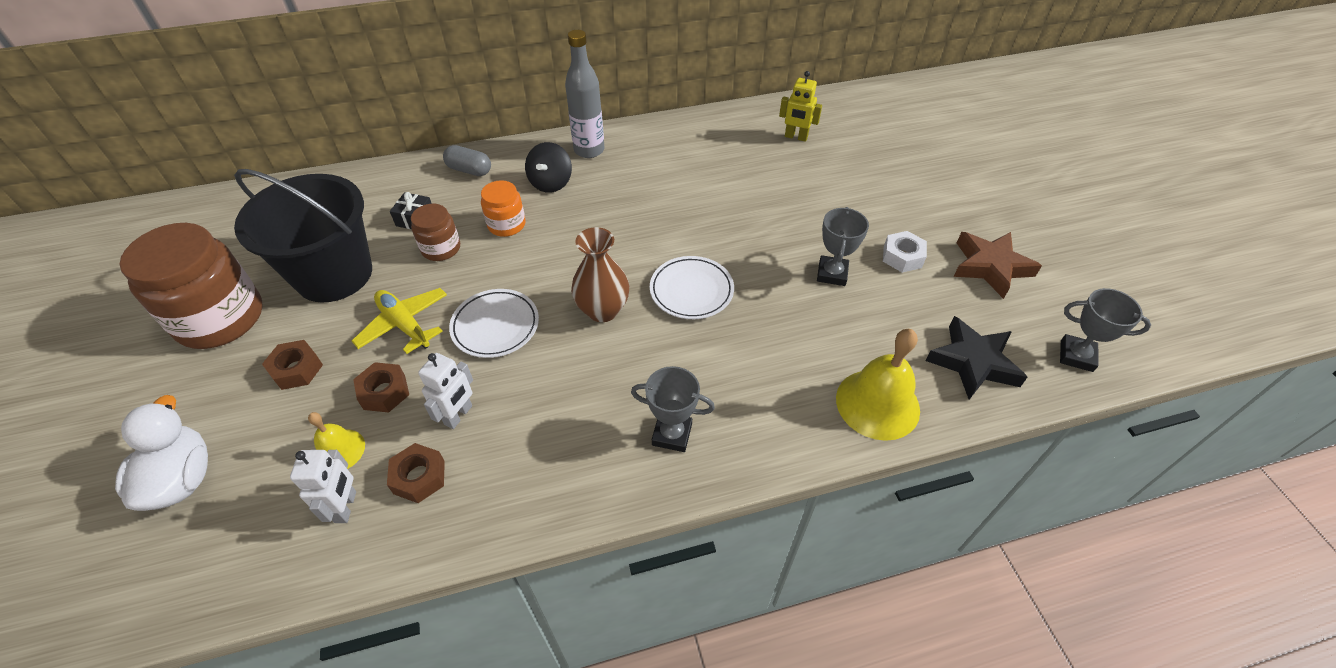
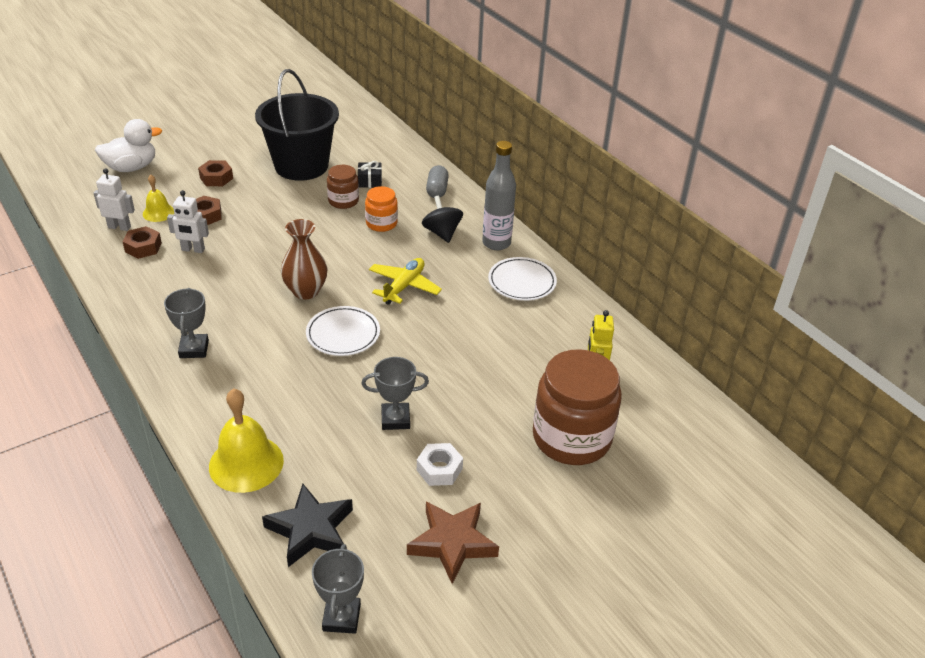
camera: 70 degrees right, 10 degrees down
brown jar [120,223,263,349] -> brown jar moved to [533,349,622,465]
white robot [290,450,356,523] -> white robot turned 150 degrees counterclockwise [94,168,135,231]
yellow plane [352,288,447,354] -> yellow plane moved to [369,258,442,305]
white plate [449,289,539,358] -> white plate moved to [488,257,557,301]
black spinning top [525,142,572,193] -> black spinning top turned 75 degrees clockwise [422,196,463,243]

